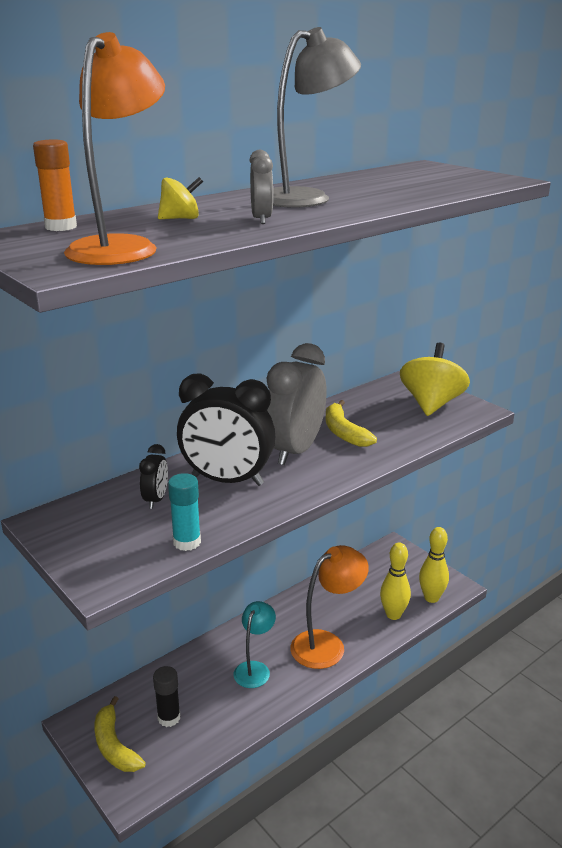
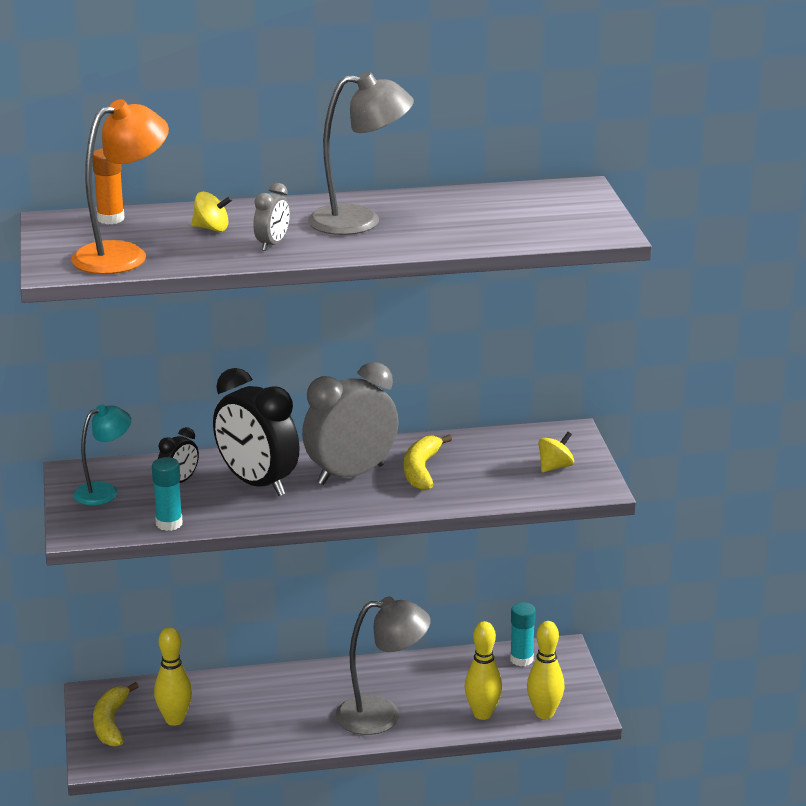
camera: 30 degrees right, 0 degrees up
black glue stick [153,666,180,727] -> yellow bowling pin [154,627,192,726]
turquoise lamp [233,601,276,688] -> turquoise lamp moved to [73,404,131,506]
orange lamp [290,545,369,669] -> grey lamp [335,596,431,735]
yellow spinning top [400,343,470,416] -> yellow spinning top [538,432,574,473], size x0.50
none -> turquoise glue stick [510,602,536,666]

